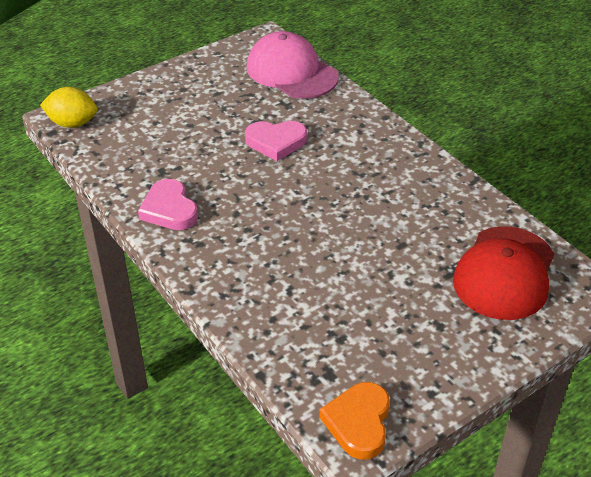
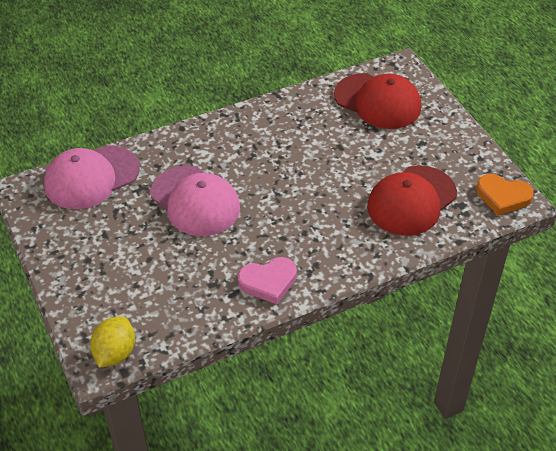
camera: 80 degrees left, 5 degrees up
pink heart [245,121,307,161] -> pink cap [151,166,240,236]
none -> red cap [367,165,457,236]

